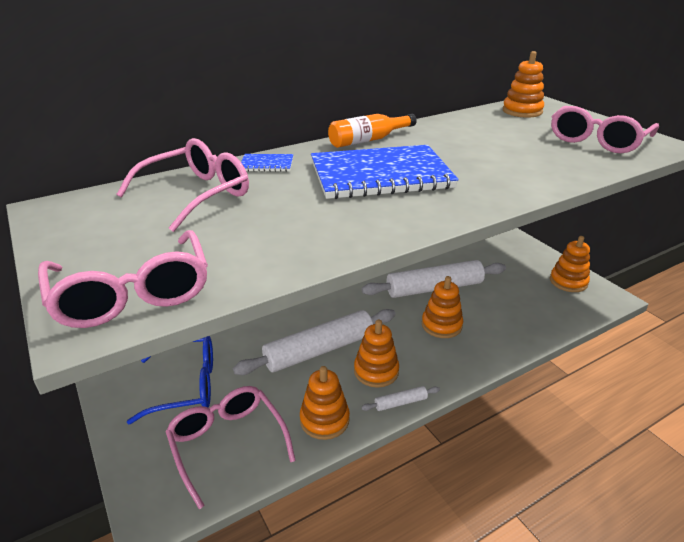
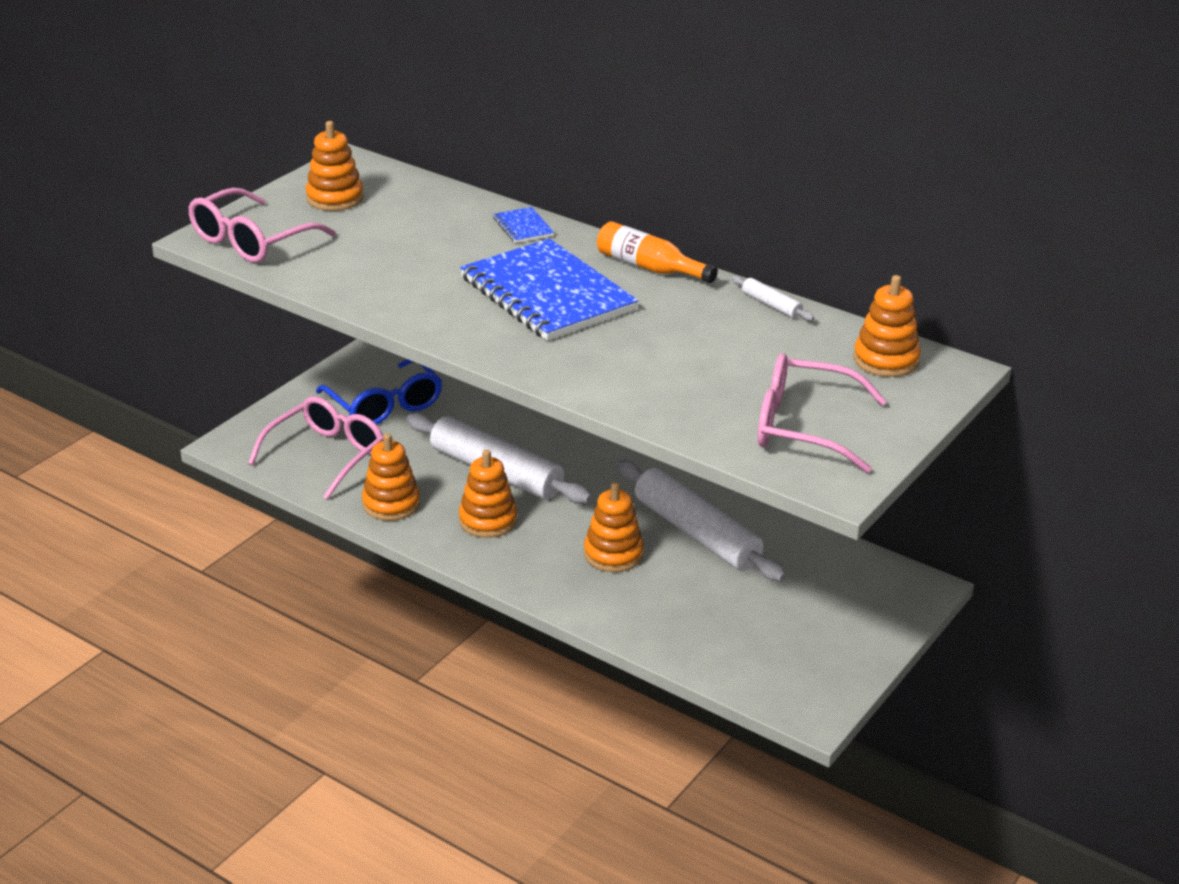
camera: 65 degrees right, 0 degrees up
pink glasses [116,138,249,232] -> none
white rolling pin [361,386,440,411] -> white rolling pin moved to [732,276,814,321]
orange stacking toy [550,236,590,292] -> orange stacking toy moved to [306,121,364,211]

